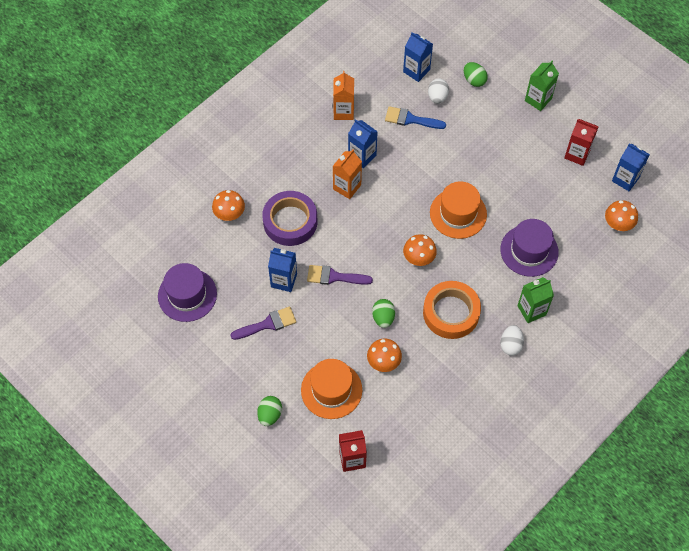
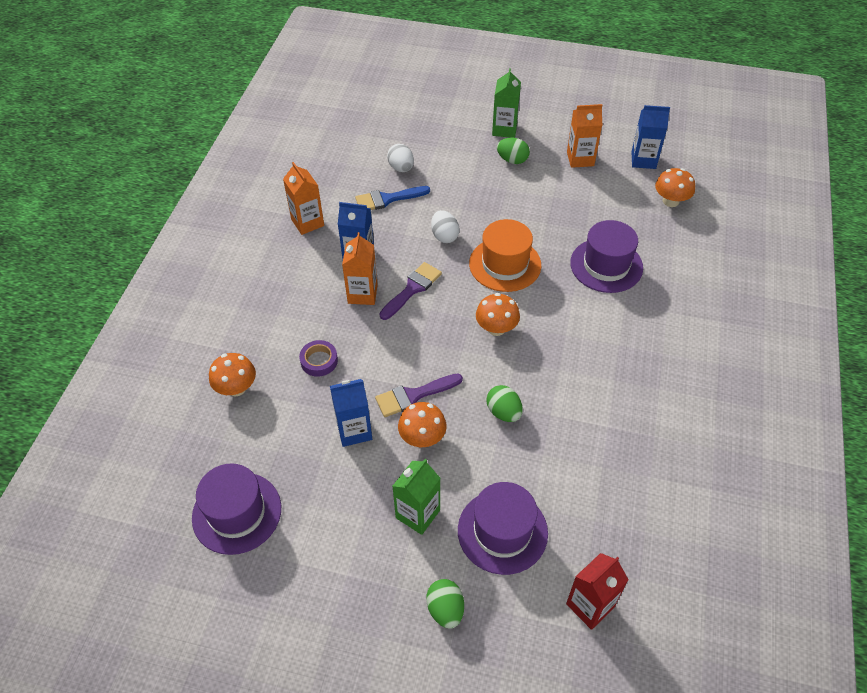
camera: 30 degrees left, 10 degrees down
purple brush [230,307,296,340] -> purple brush moved to [379,262,442,320]
purple tape [262,191,317,246] -> purple tape [299,340,338,377], size x0.50
orange hat [301,359,362,419] -> purple hat [458,482,548,575]
orange mushroom [367,338,402,372] -> orange mushroom moved to [398,402,447,447]
blue carton [403,32,433,82] -> none
orange tape [423,281,481,339] -> none
green egg [464,62,488,87] -> green egg moved to [497,138,530,164]
white egg [500,325,524,356] -> white egg moved to [431,210,460,243]
green carton [517,277,554,323] -> green carton moved to [392,459,440,535]
red carton [564,119,599,166] -> orange carton [567,104,602,168]

